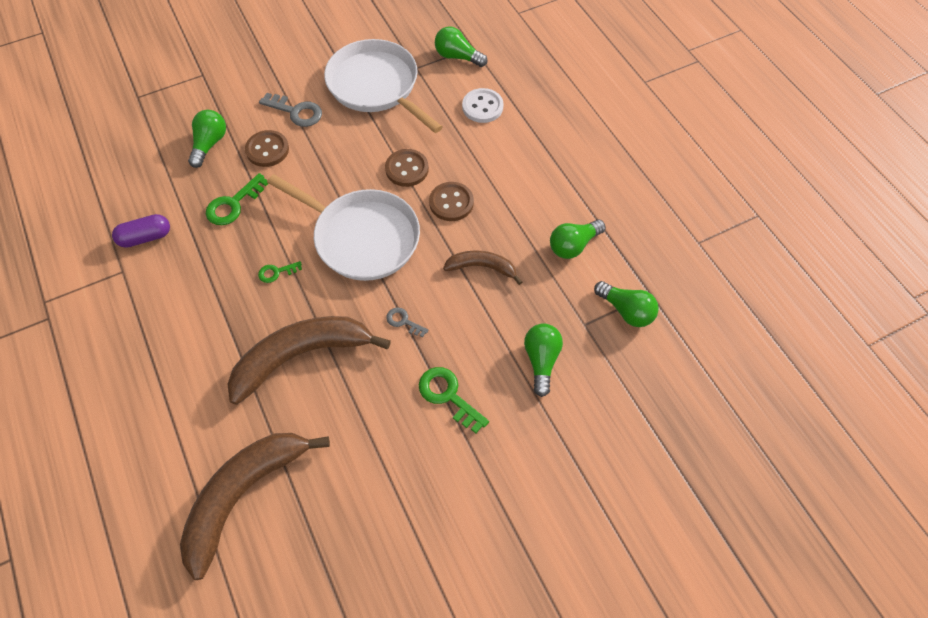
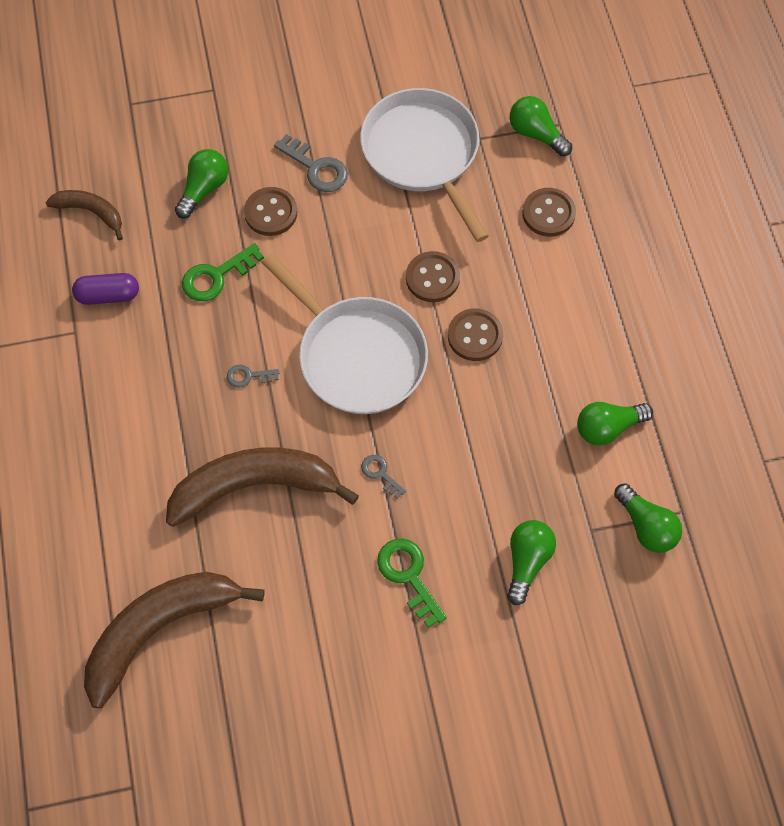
camera: 15 degrees right, 5 degrees up
green key [258,261,302,283] -> grey key [227,365,280,388]
brown banana [443,250,522,285] -> brown banana moved to [45,190,123,241]
white button [462,88,504,123] -> brown button [522,188,576,237]

